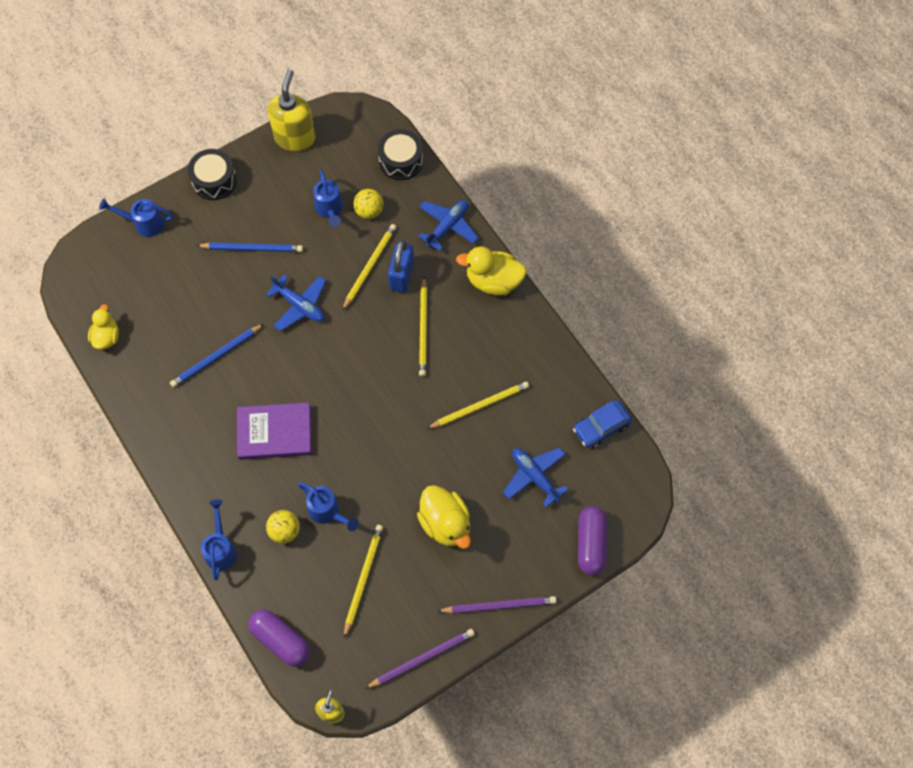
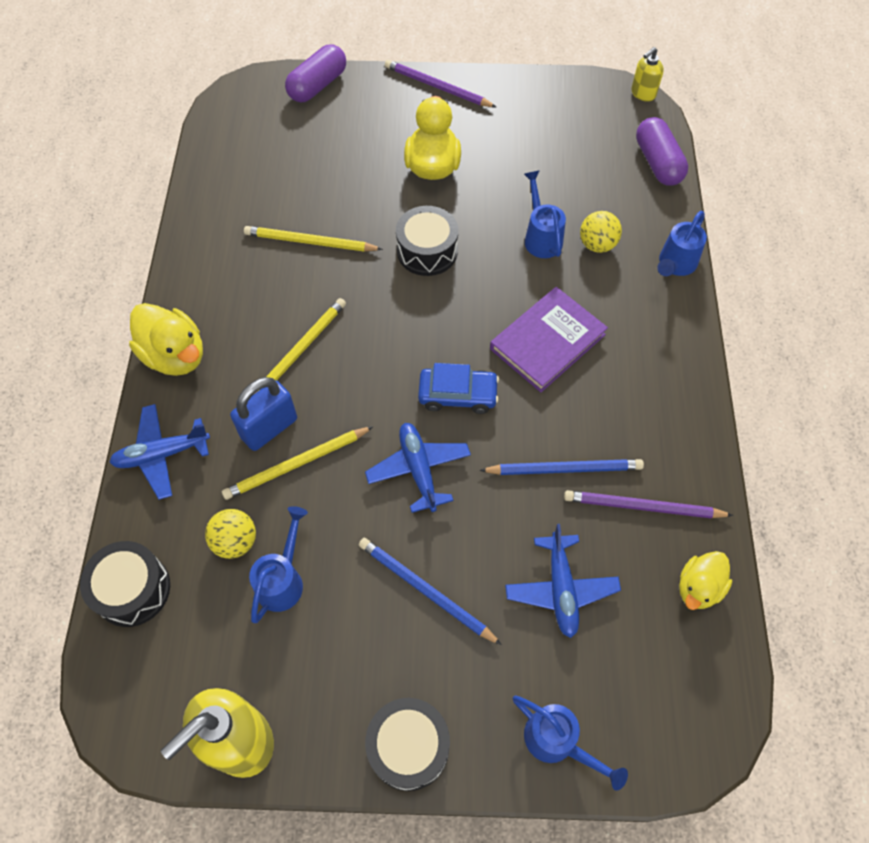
camera: 145 degrees left, 5 degrees down
purple book [237,402,312,460] -> purple book turned 75 degrees counterclockwise [490,287,608,392]
yellow pencil [344,525,383,638] -> none
purple pencil [365,629,475,689] -> purple pencil moved to [564,490,734,518]
blue plane [503,447,569,507] -> blue plane moved to [505,524,621,638]
blue car [573,400,632,449] -> blue car moved to [418,363,499,414]
none -> black drum [396,206,458,276]

